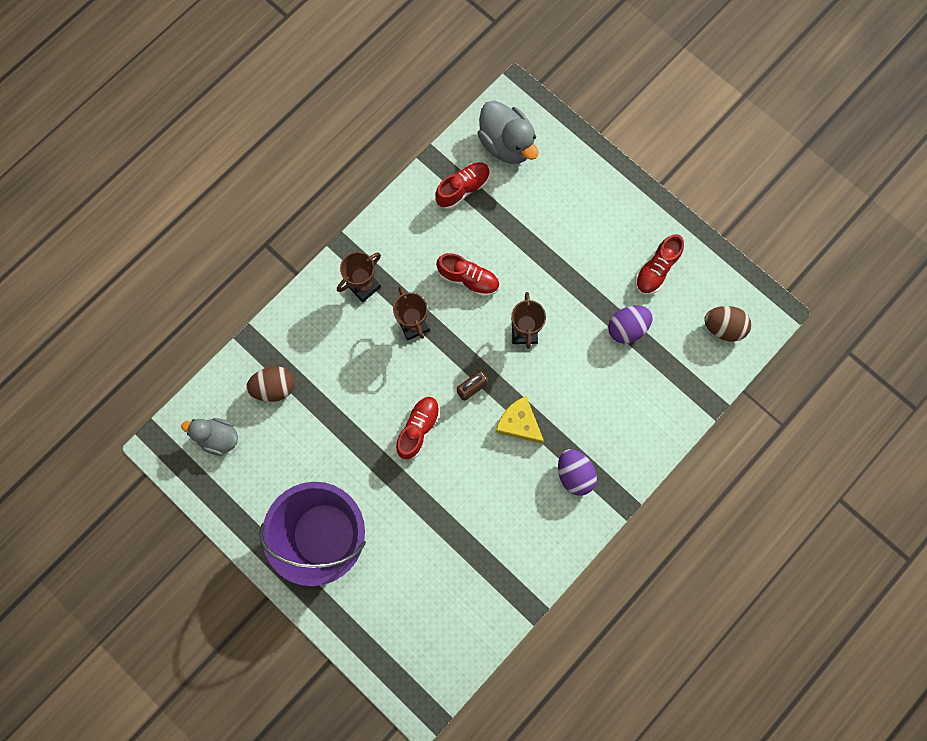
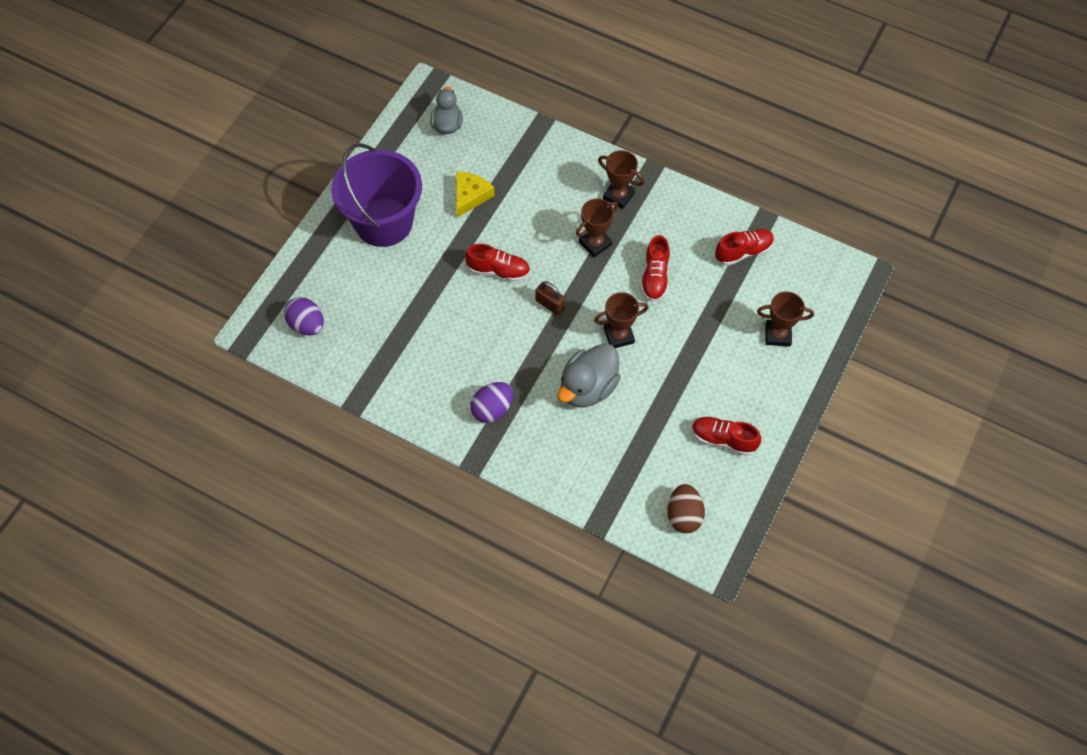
camera: 75 degrees right, 15 degrees down
brown egg [247,366,294,402] -> none
red shoe [435,162,490,209] -> red shoe turned 60 degrees counterclockwise [715,229,774,266]
grey duck [477,100,538,164] -> grey duck moved to [558,343,621,408]
yellow cheese [495,396,544,444] -> yellow cheese moved to [456,172,495,218]
purple egg [608,306,653,344] -> purple egg moved to [284,297,324,336]
none -> brown trophy [757,291,814,347]

